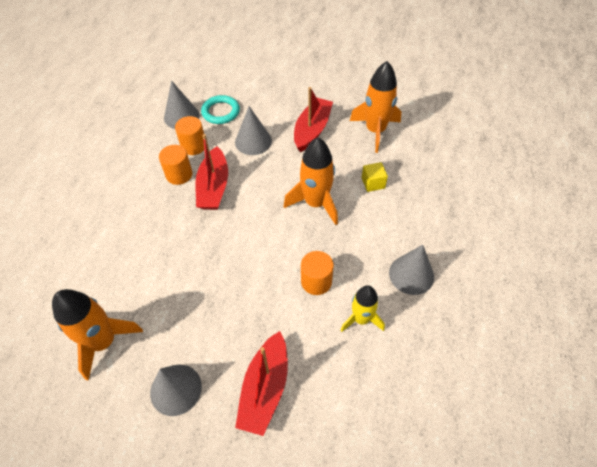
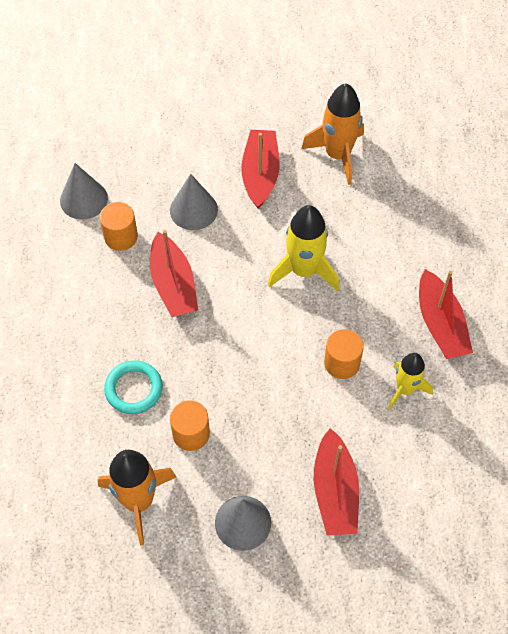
camera: 20 degrees left, 5 degrees up
orange cylinder [159,145,193,185] -> orange cylinder moved to [170,400,210,451]
turquoise ring [201,95,240,124] -> turquoise ring moved to [104,360,163,414]
orange rocket [284,137,338,225] -> yellow rocket [268,205,339,291]
yellow cube [362,162,388,192] -> none
grey cone [389,245,434,295] -> red boat [419,269,473,359]

